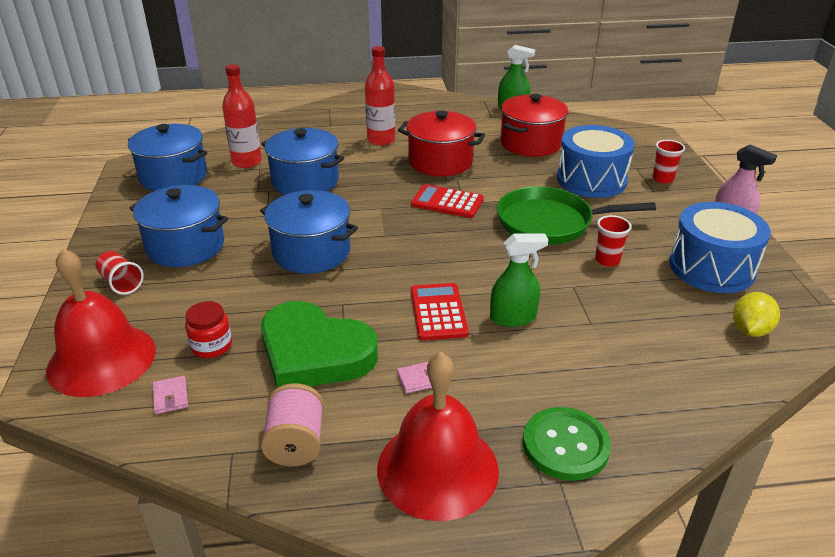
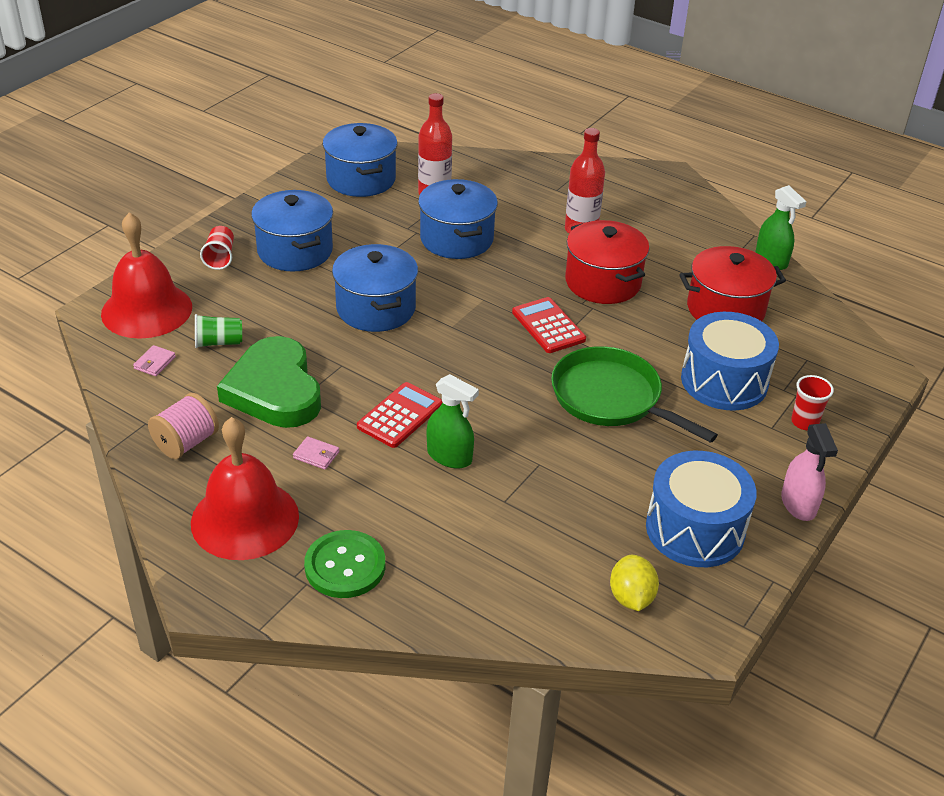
camera: 40 degrees right, 5 degrees up
red jar [185,301,232,358] -> green cup [195,314,242,348]
red cup [595,215,632,267] -> none
yellow lemon [733,292,780,337] -> yellow lemon turned 75 degrees counterclockwise [610,555,659,611]

